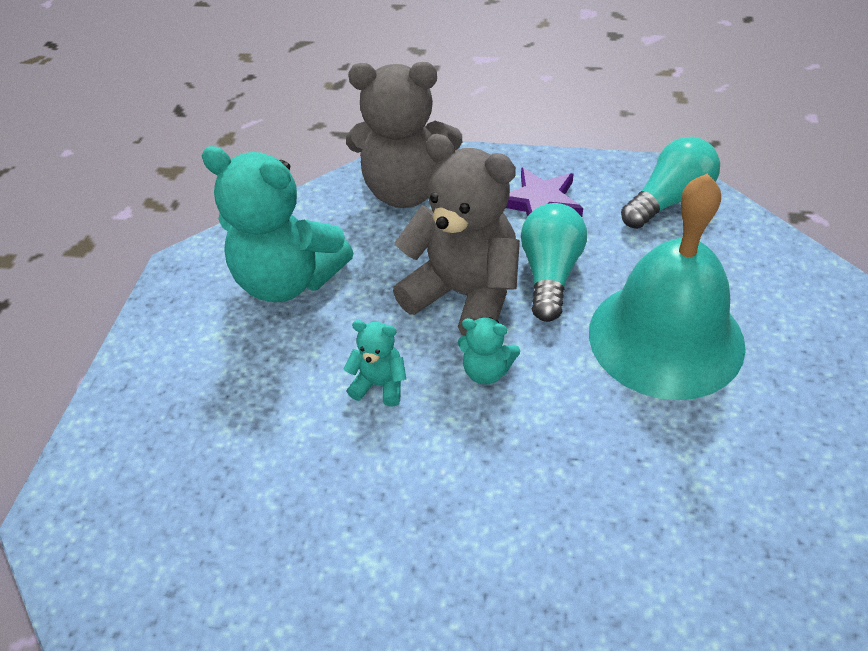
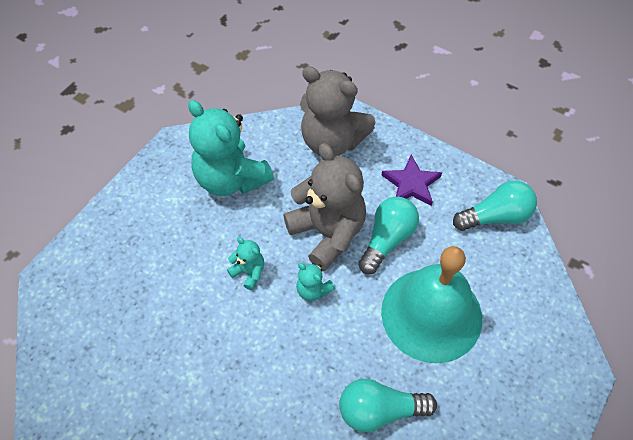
camera: 20 degrees right, 10 degrees up
none -> turquoise light bulb [339,379,437,432]

